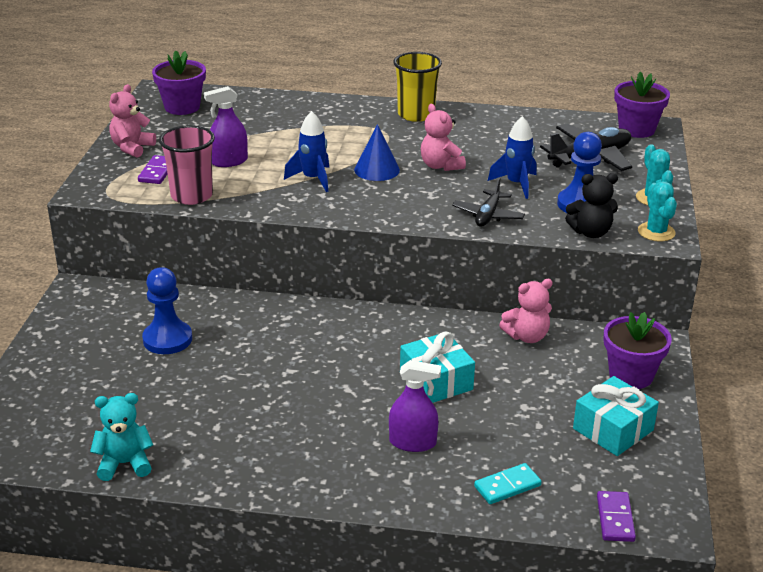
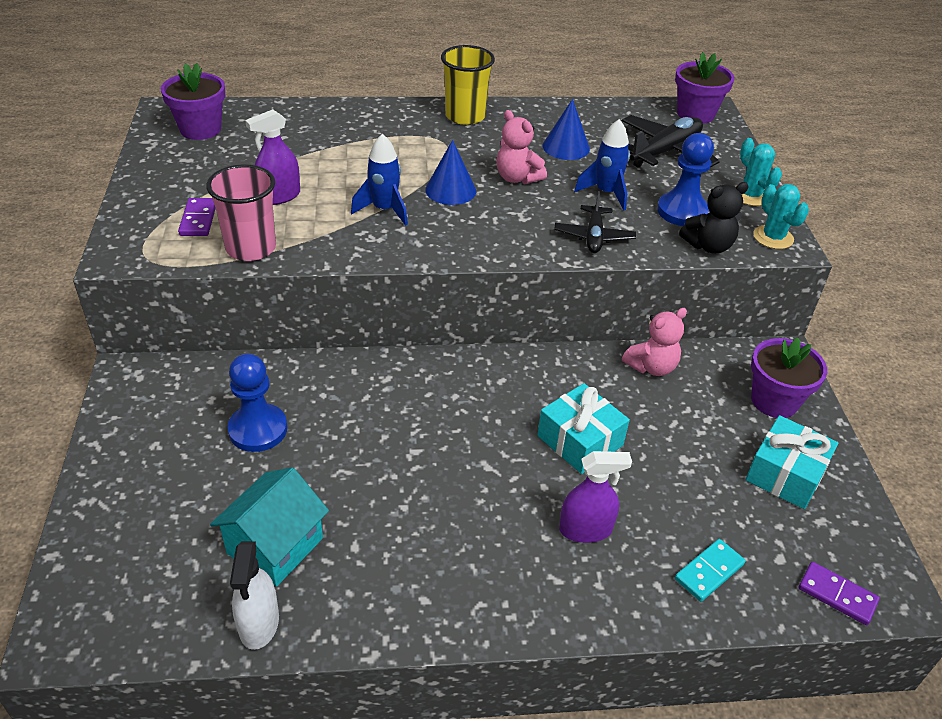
camera: 15 degrees left, 10 degrees up
turquoise teddy bear [90,393,153,481] -> white spray bottle [230,541,279,650]
pink teddy bear [109,84,156,158] -> none
purple domino [597,491,636,542] -> purple domino turned 45 degrees counterclockwise [799,562,880,625]
none -> turquoise house [210,467,329,587]
none -> blue cone [543,99,590,160]

